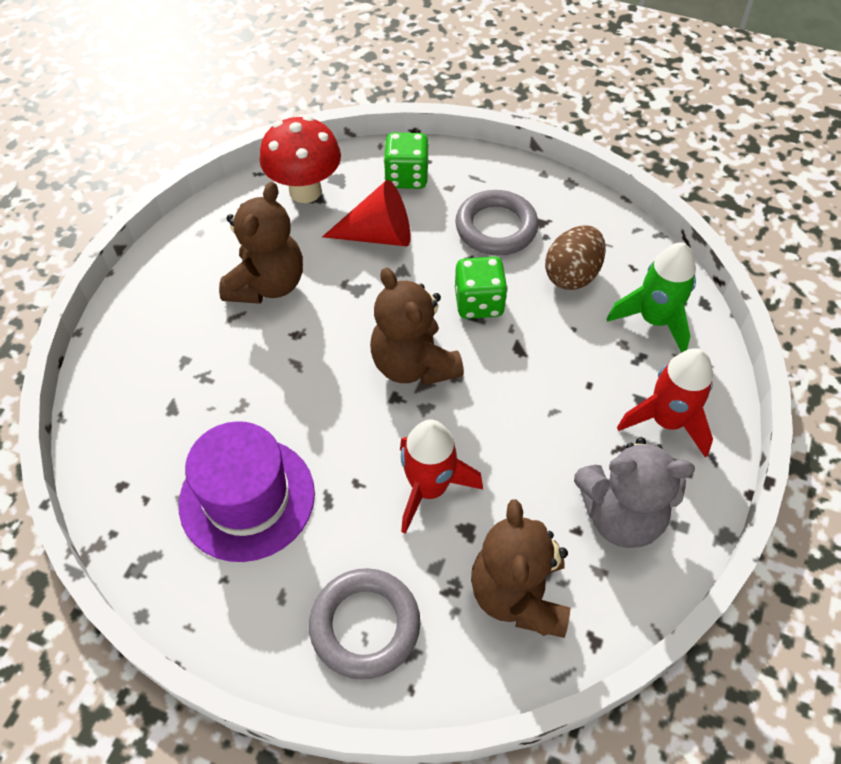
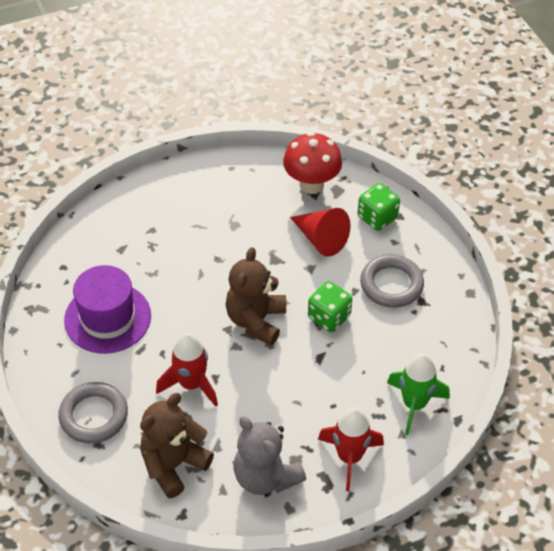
camera: 45 degrees right, 5 degrees down
brown teddy bear [219,182,303,304] -> none
brown egg [545,226,606,290] -> none

